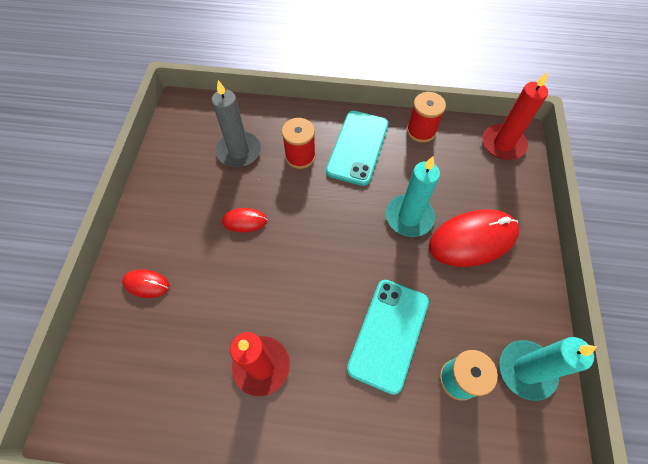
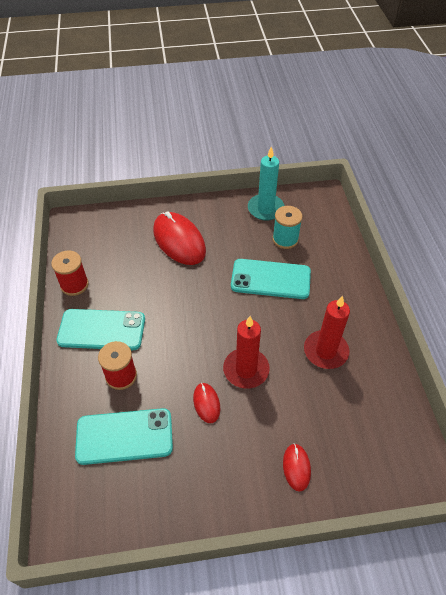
camera: 105 degrees left, 10 degrees down
grey candle [212,80,261,167] -> turquoise phone [75,408,173,465]
turquoise candle [386,156,440,237] -> none
red candle [483,72,548,160] -> red candle moved to [223,316,270,388]

